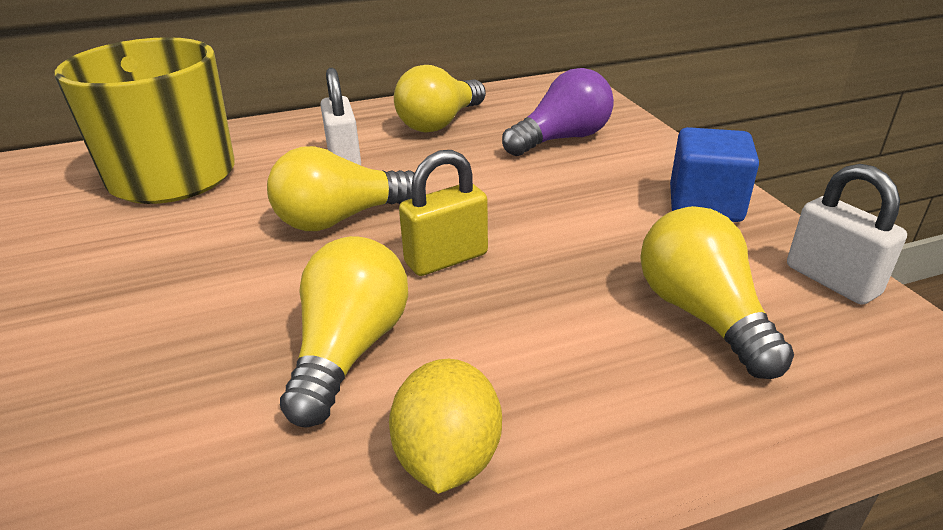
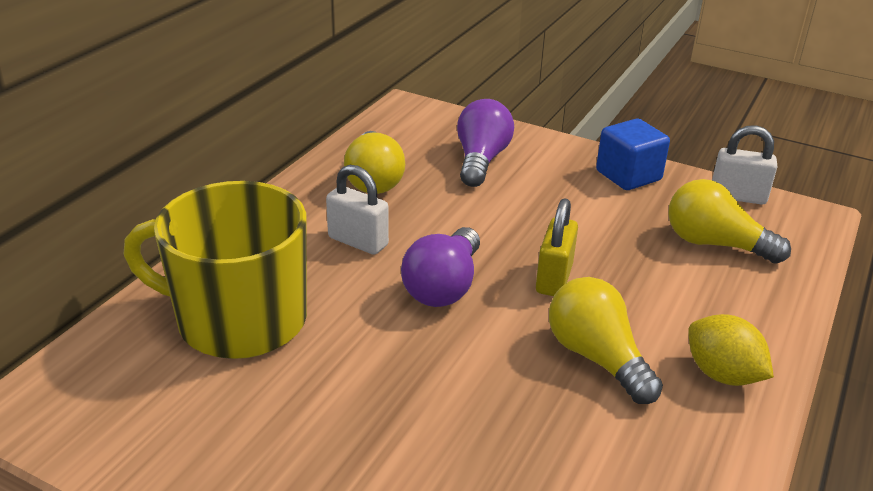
camera: 45 degrees left, 0 degrees up
yellow light bulb [267,146,415,231] -> purple light bulb [401,227,480,307]

